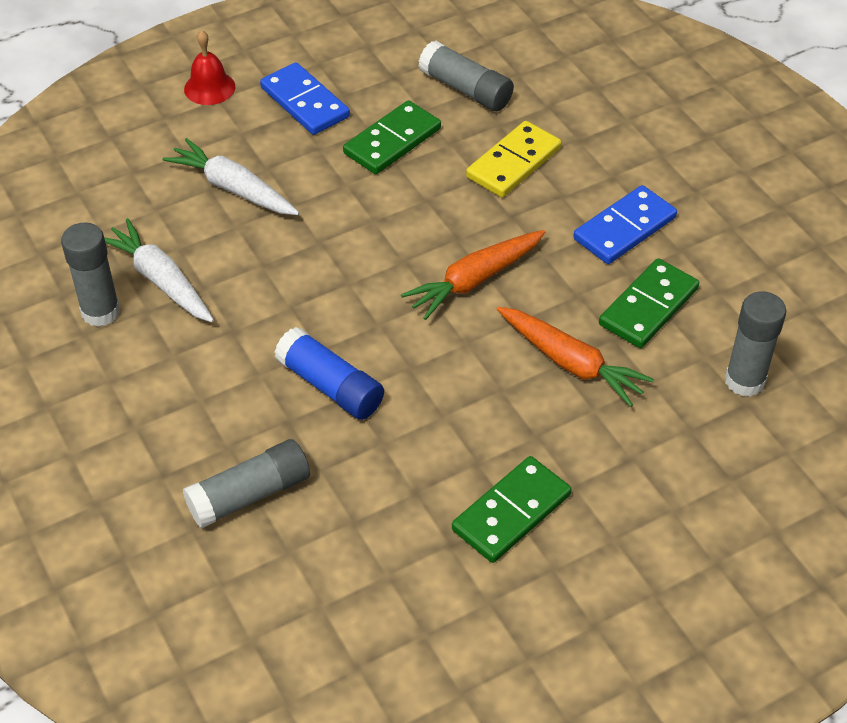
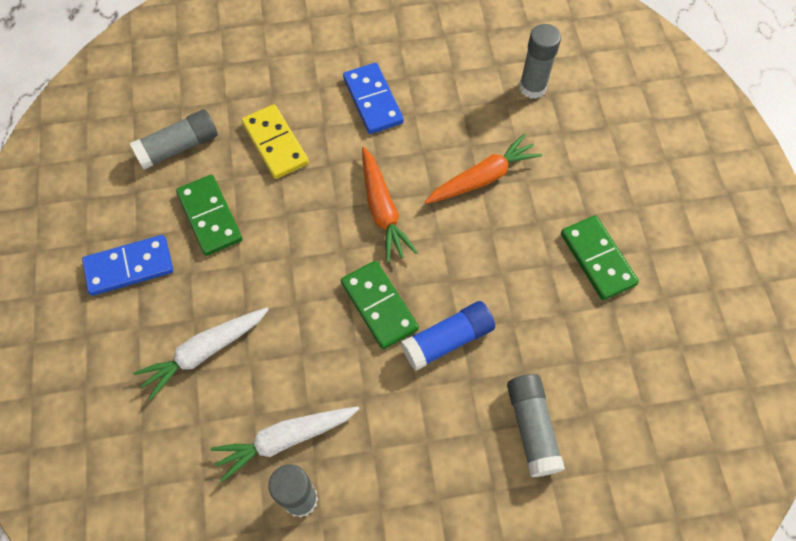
camera: 70 degrees left, 15 degrees up
red bell [184,30,235,105] -> none
green domino [599,258,699,348] -> green domino moved to [341,261,419,349]

